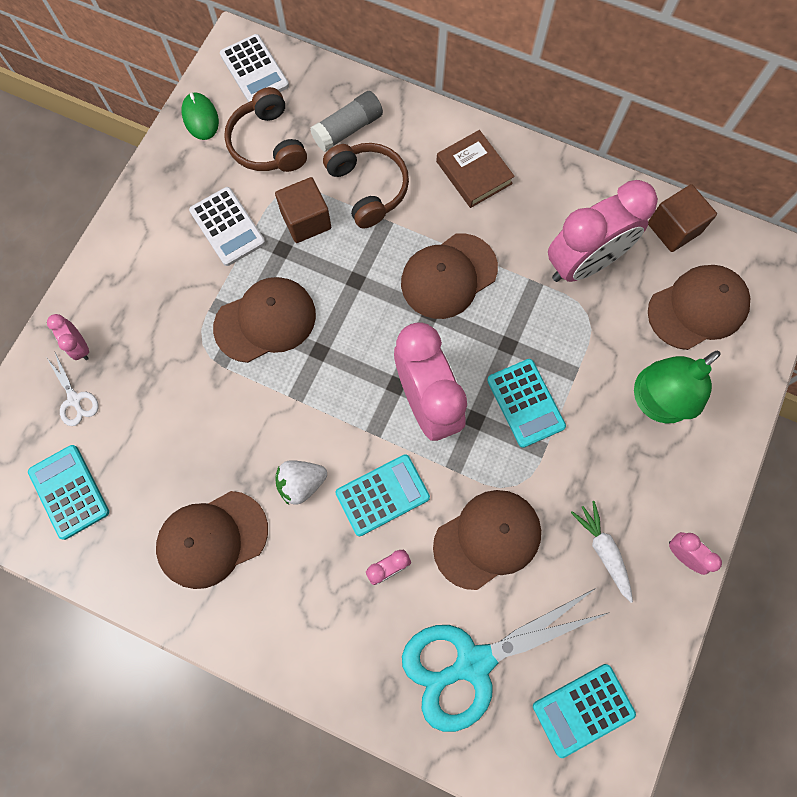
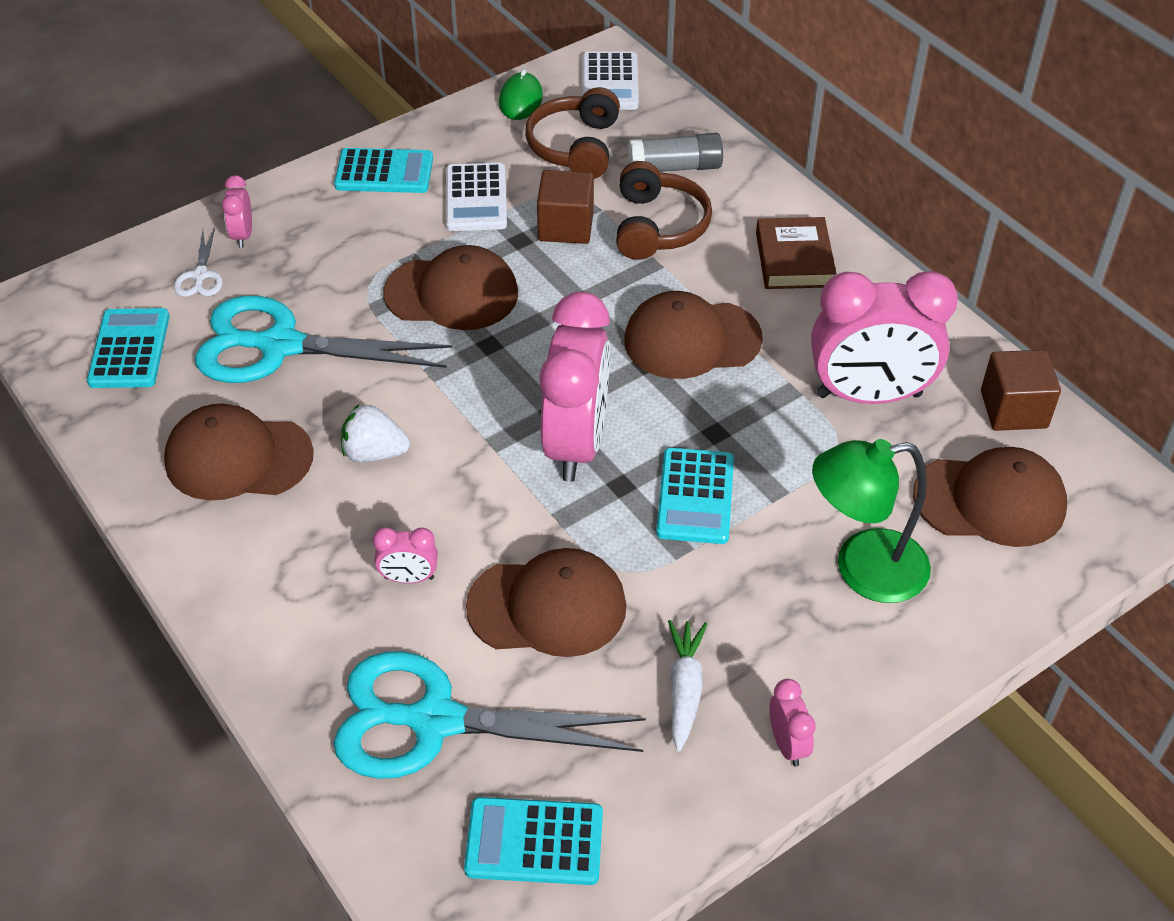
camera: 30 degrees right, 25 degrees down
turquoise calculator [335,454,430,536] -> turquoise calculator moved to [334,148,433,193]
none -> turquoise scissors [195,296,453,383]

